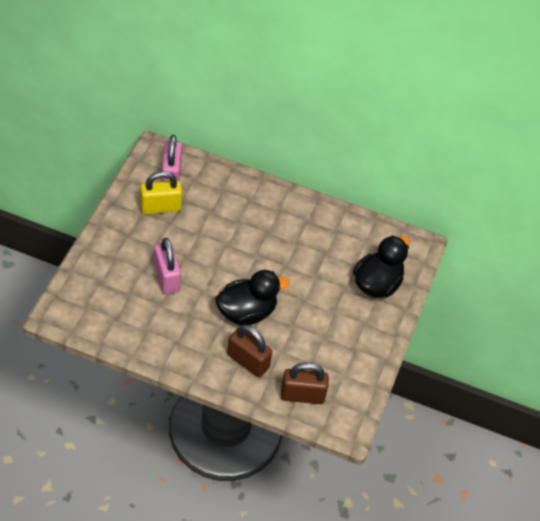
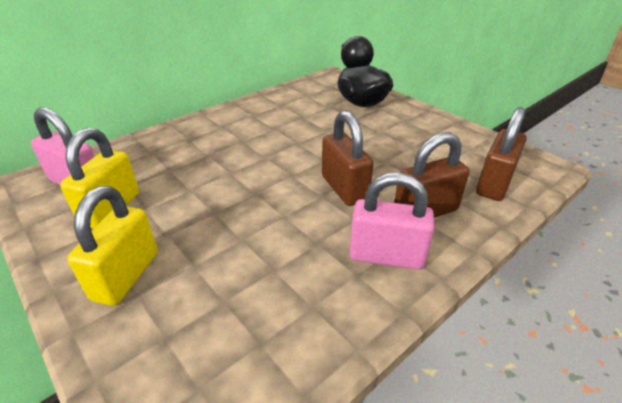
camera: 55 degrees left, 15 degrees down
pink padlock [154,238,181,294] -> pink padlock moved to [349,172,435,270]
black duck [215,270,290,326] -> brown padlock [322,111,374,206]
none -> yellow padlock [67,186,158,306]

